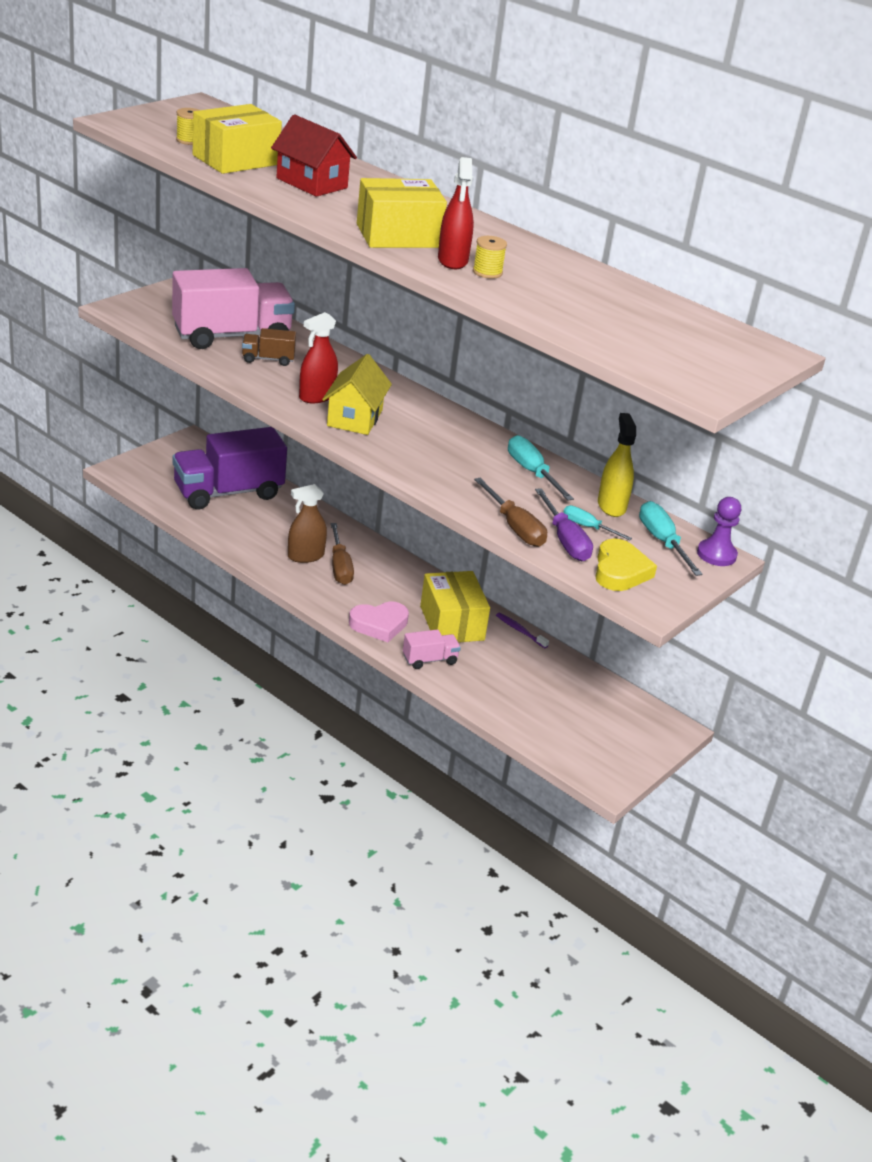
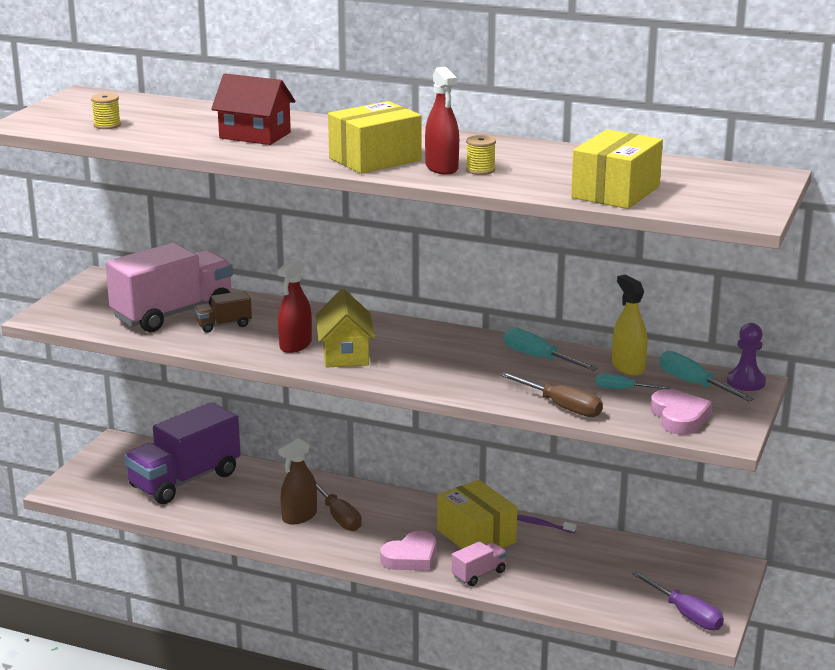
camera: 15 degrees left, 10 degrees down
yellow box [193,104,282,174] -> yellow box moved to [571,129,663,209]
purple screwdriver [535,488,593,561] -> purple screwdriver moved to [632,571,724,630]
yellow heart [595,538,657,591] -> pink heart [650,389,712,435]

